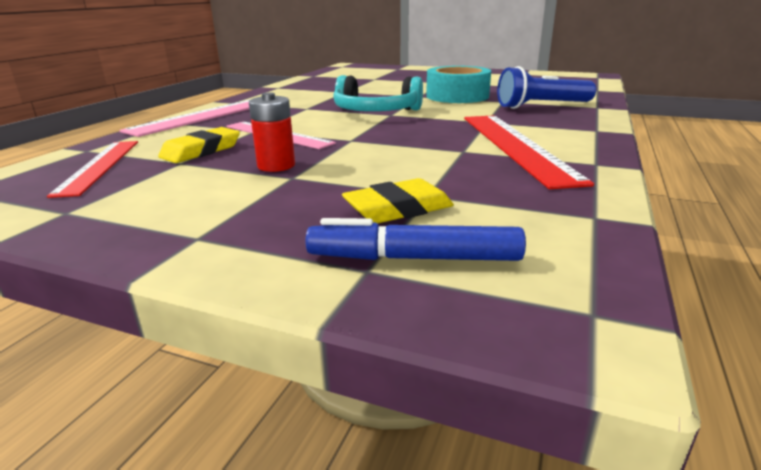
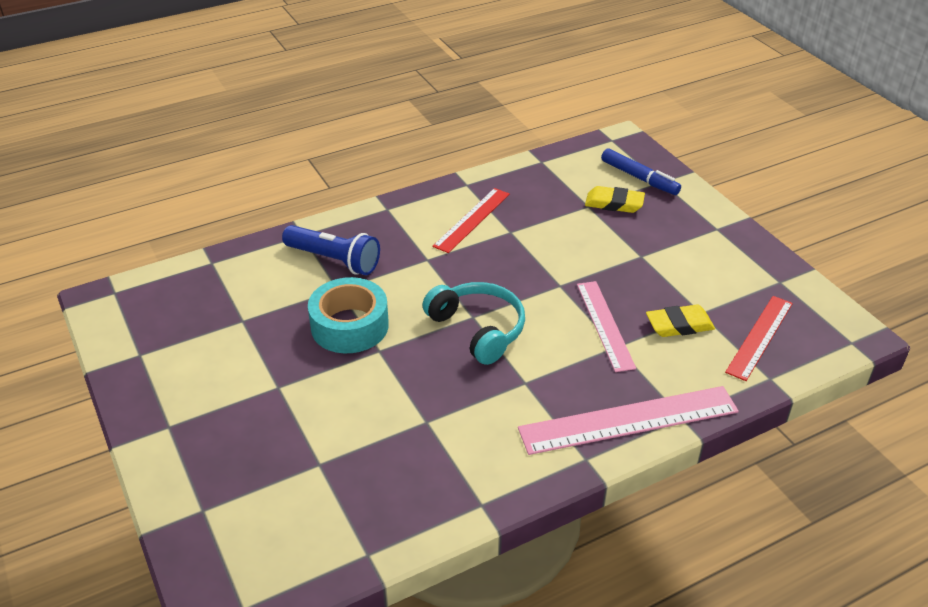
camera: 140 degrees left, 15 degrees up
red battery [249,92,295,172] -> none
red ruler [464,115,594,189] -> red ruler [432,188,510,253], size x0.65

